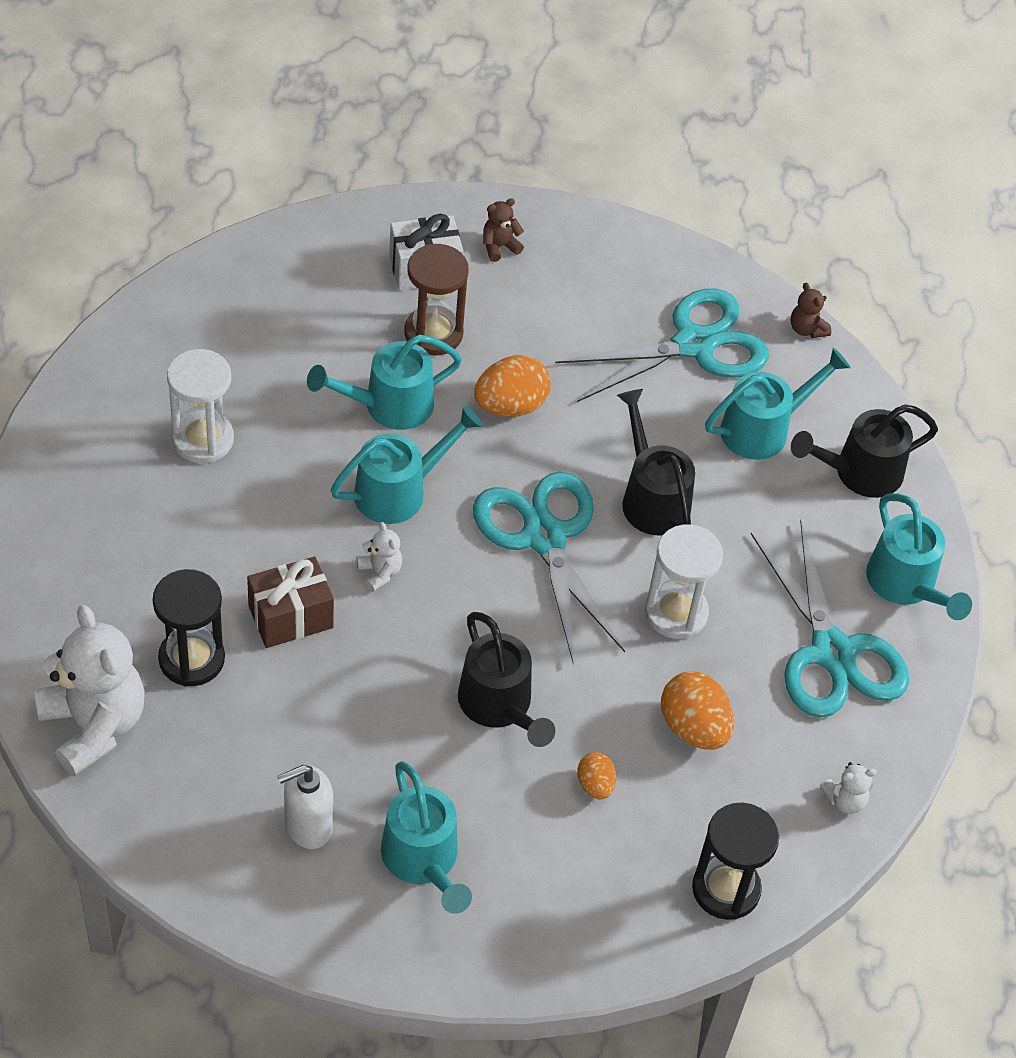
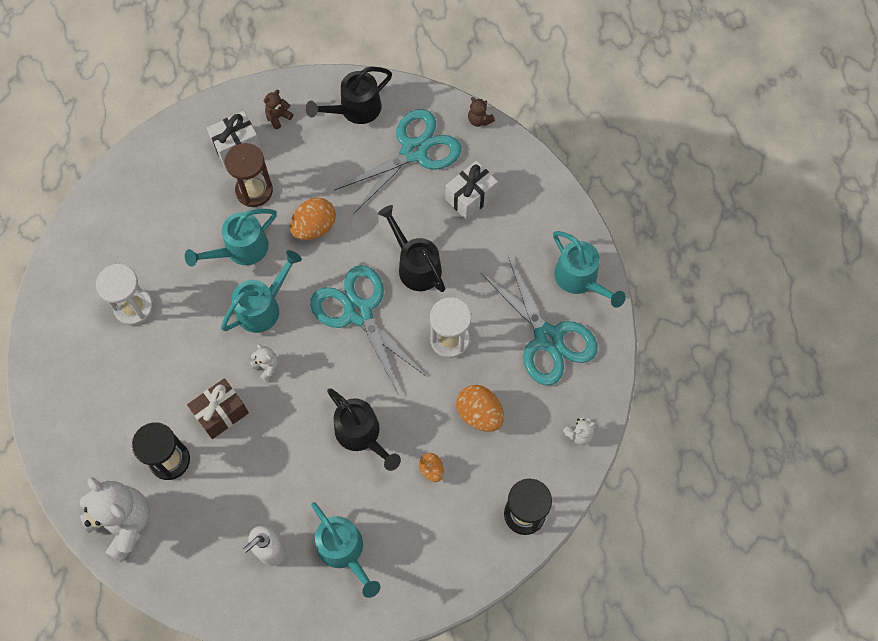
camera: 10 degrees left, 15 degrees up
turquoise watering can [705,348,851,460] -> white gift [445,161,498,220]
black watering can [791,404,938,498] -> black watering can moved to [306,67,392,124]

